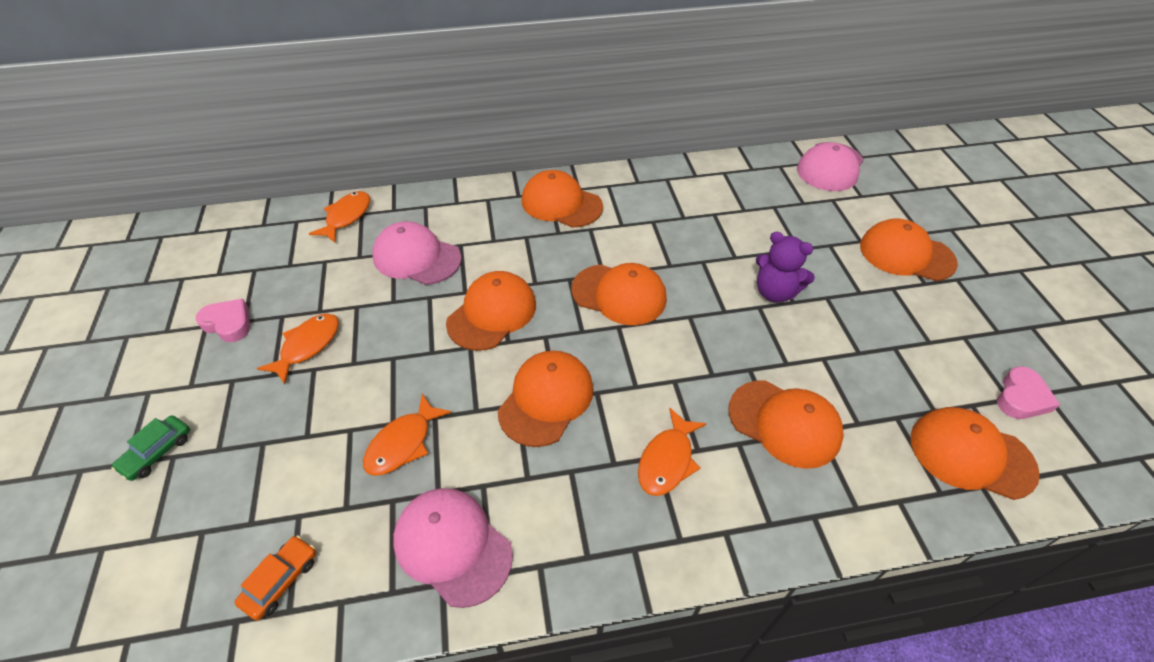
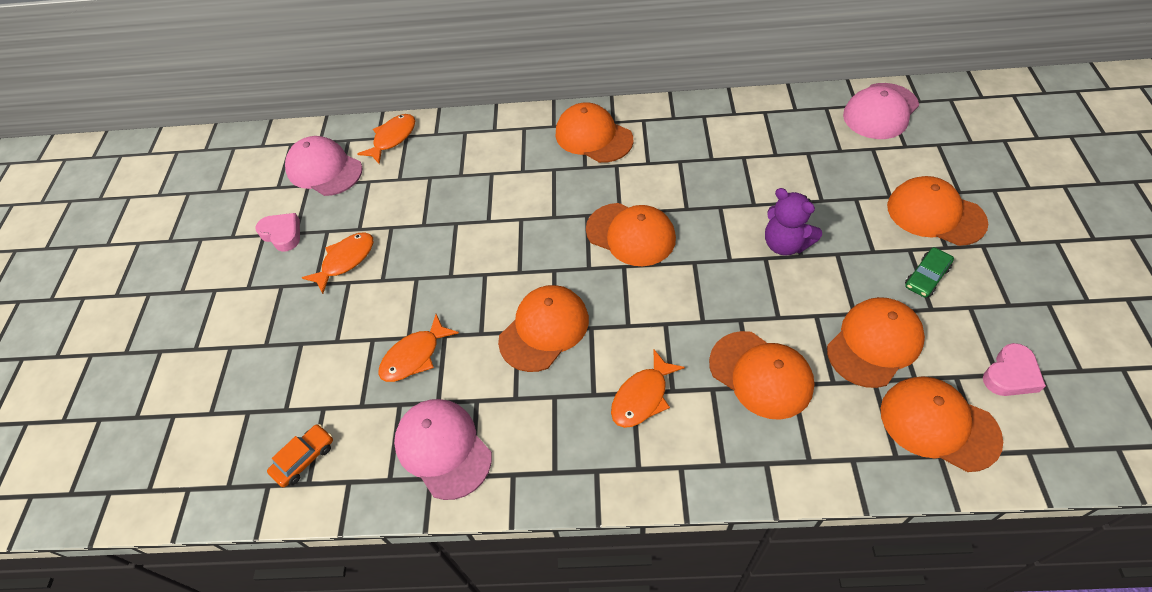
camera: 15 degrees right, 5 degrees up
green car [111,415,190,481] -> green car moved to [905,247,954,298]
pink cap [372,221,462,285] -> pink cap moved to [285,136,362,196]
orange cap [446,271,536,351] -> orange cap moved to [827,297,925,388]

